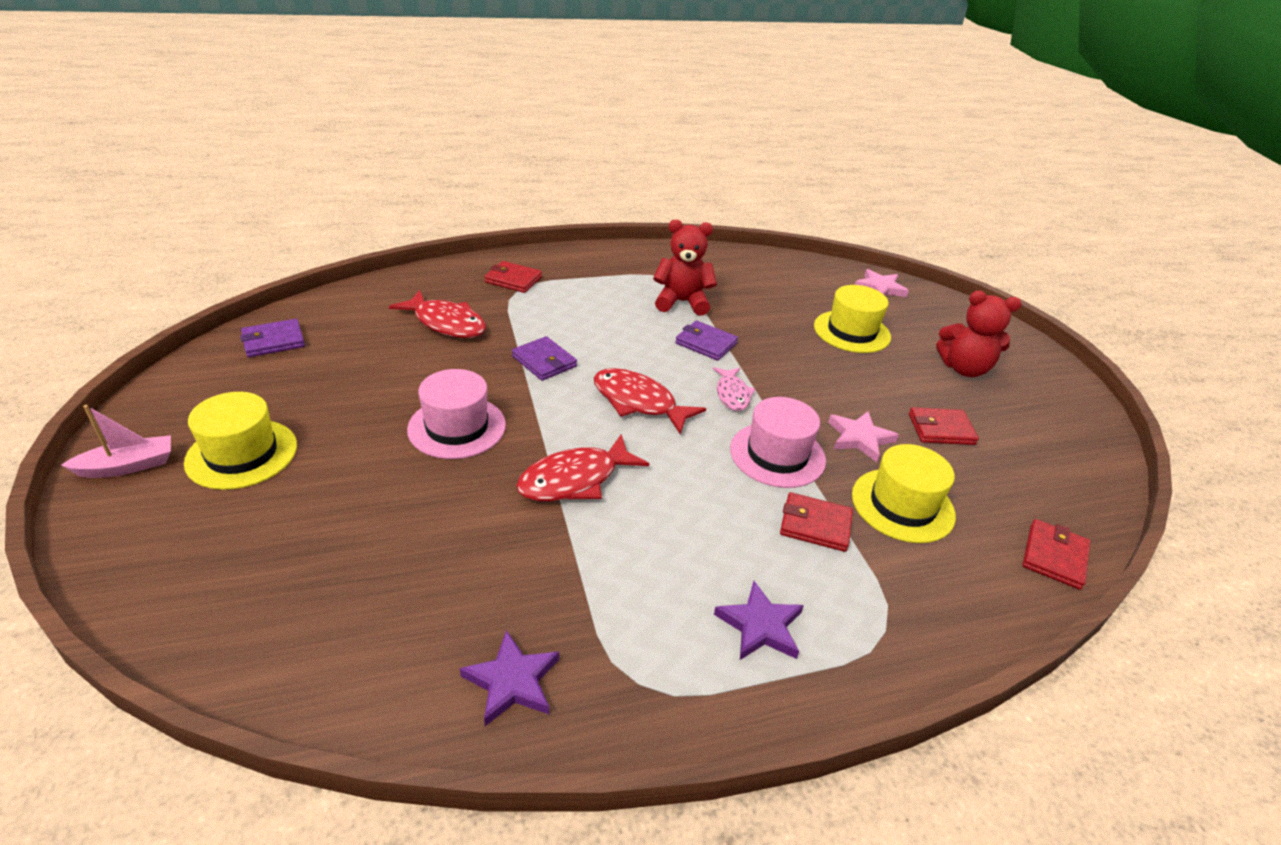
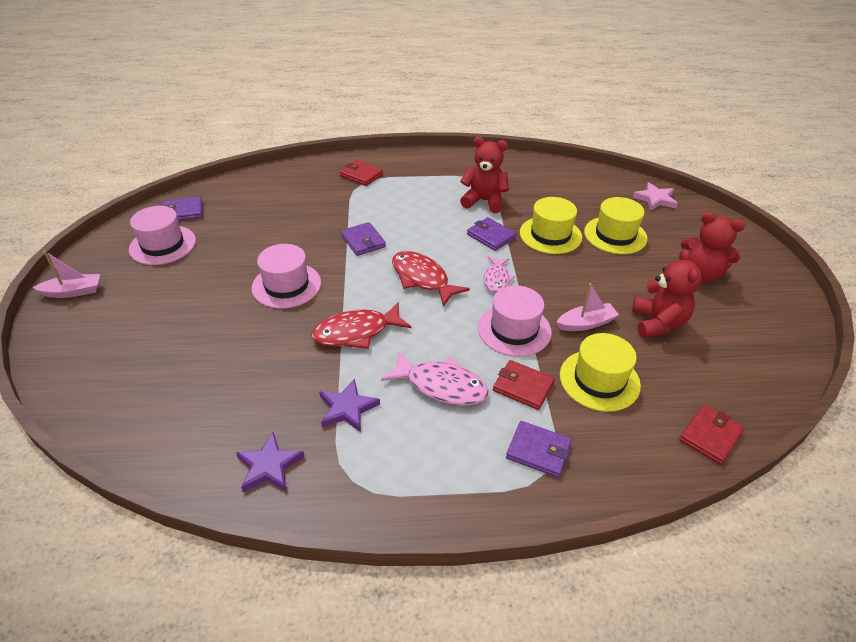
camera: 15 degrees right, 5 degrees up
yellow hat [184,392,297,490] -> yellow hat moved to [520,197,582,254]
red fish [389,290,486,338] -> none
purple star [714,581,804,660] -> purple star moved to [319,378,380,432]
pink star [828,411,899,462] -> pink boat [557,283,619,331]
red wallet [909,407,979,445] -> red teddy bear [632,249,702,338]
none -> pink hat [129,206,196,265]
none -> pink fish [381,351,489,406]
none -> purple wallet [506,421,572,478]

